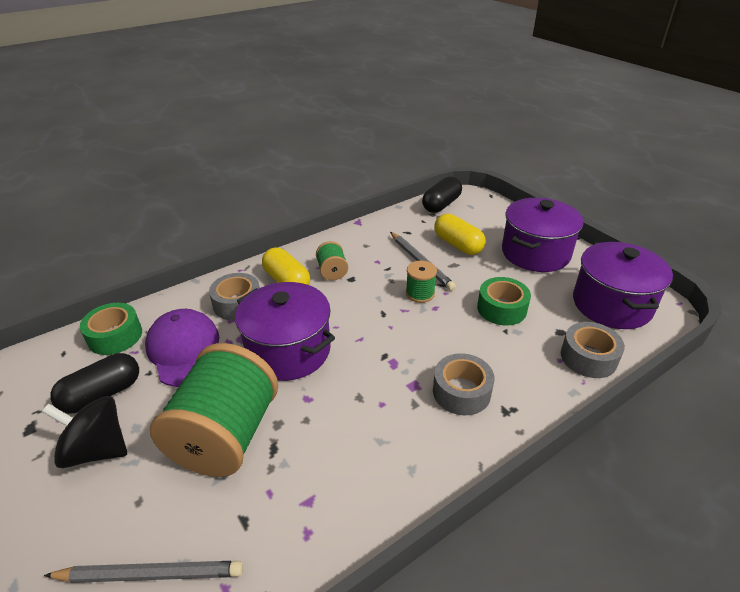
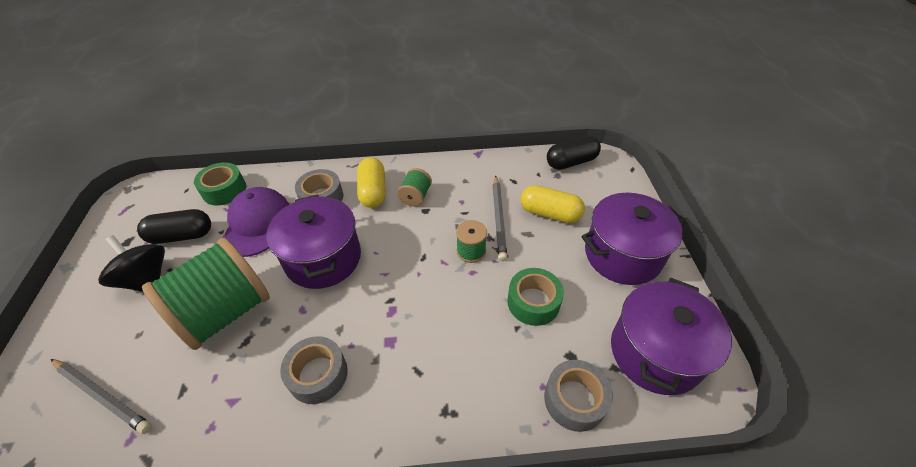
camera: 30 degrees right, 10 degrees up
grey tape [433,353,494,415] -> grey tape moved to [280,336,348,404]
yellow capsule [434,214,486,255] -> yellow capsule turned 60 degrees counterclockwise [520,185,585,223]

